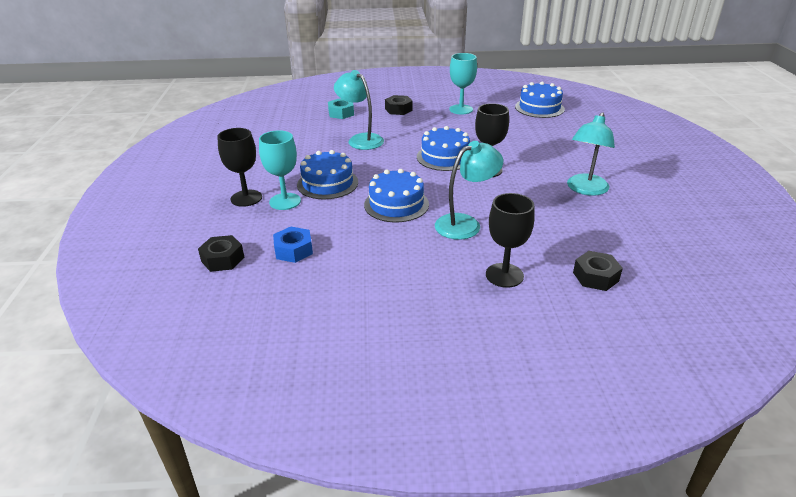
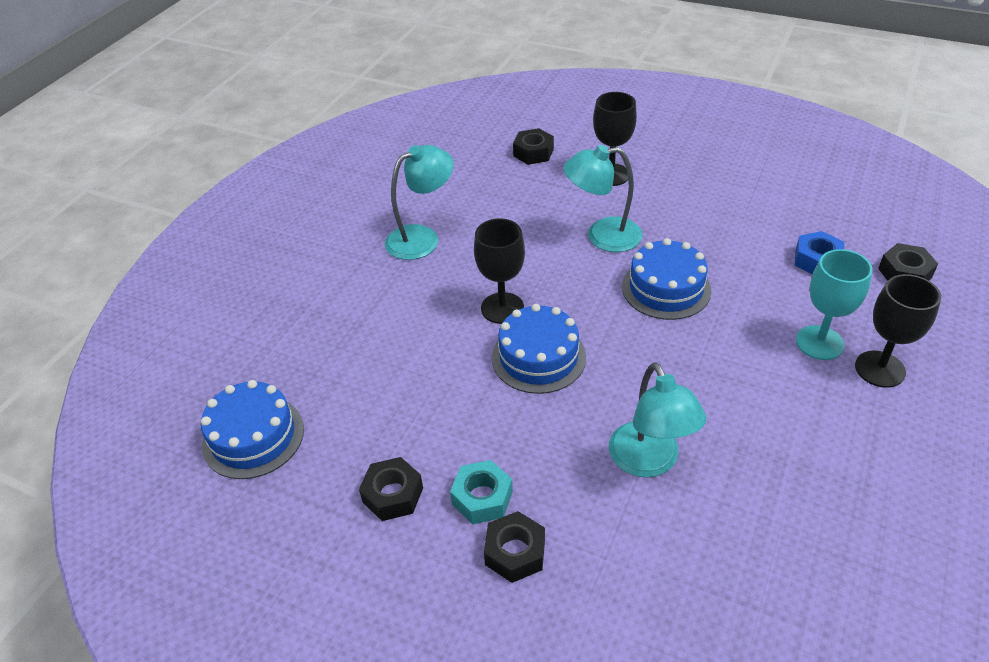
camera: 150 degrees left, 10 degrees up
blue cake [297,150,358,199] -> none
turquoise nut [328,98,354,119] -> turquoise nut moved to [450,460,513,524]
turquoise goblet [449,53,477,114] -> black nut [359,457,423,521]

